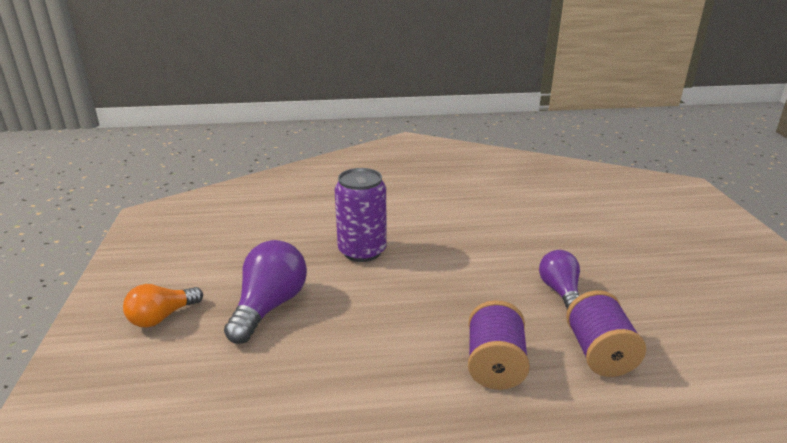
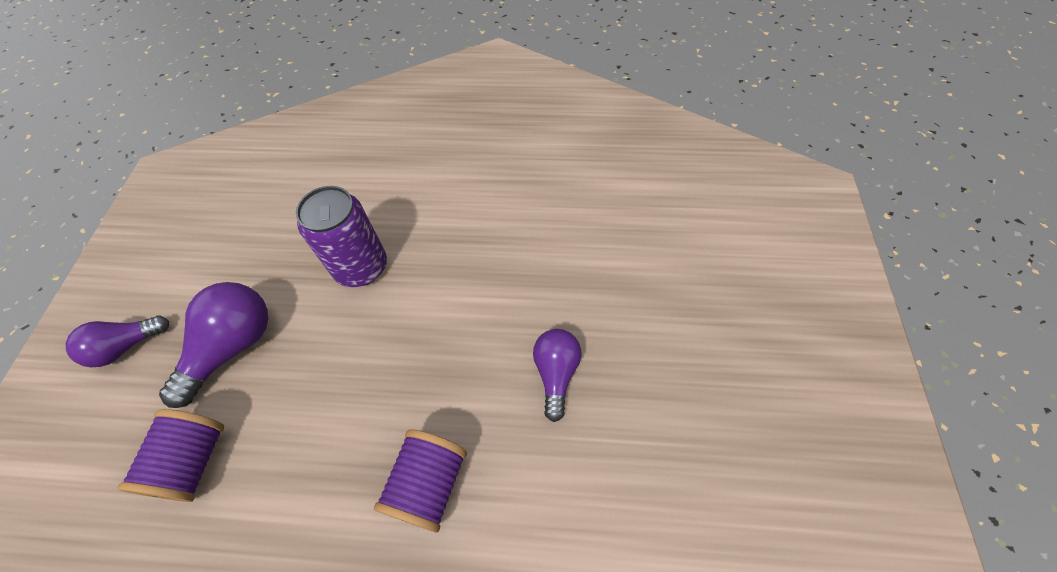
camera: 15 degrees right, 30 degrees up
orange light bulb [123,284,203,328] -> purple light bulb [66,316,169,367]
purple spool [566,290,646,377] -> purple spool moved to [118,409,224,502]

